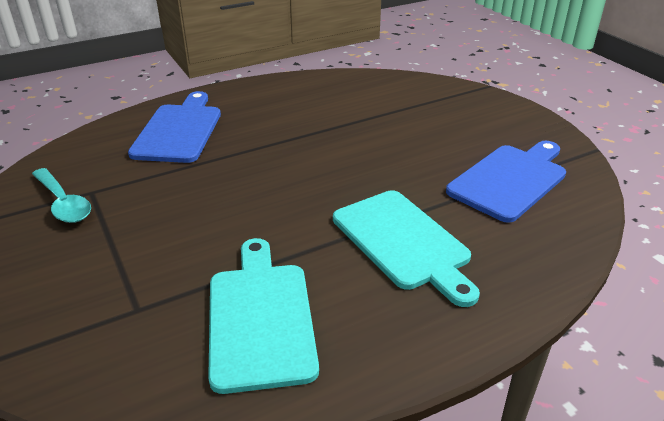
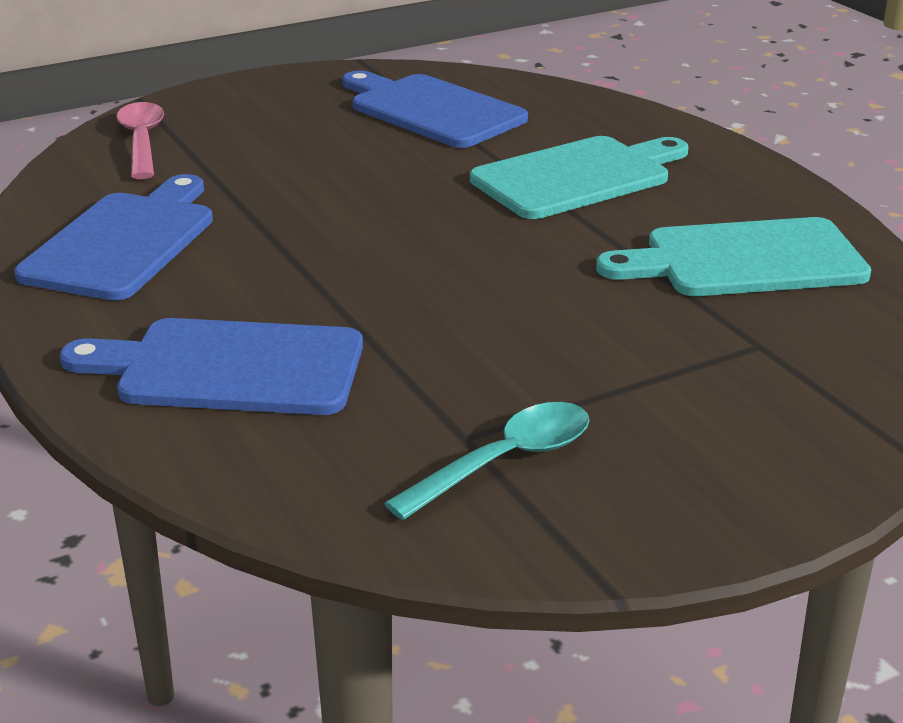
camera: 90 degrees left, 5 degrees down
none -> blue cutting board [14,174,213,300]
none -> pink spoon [116,102,164,179]

